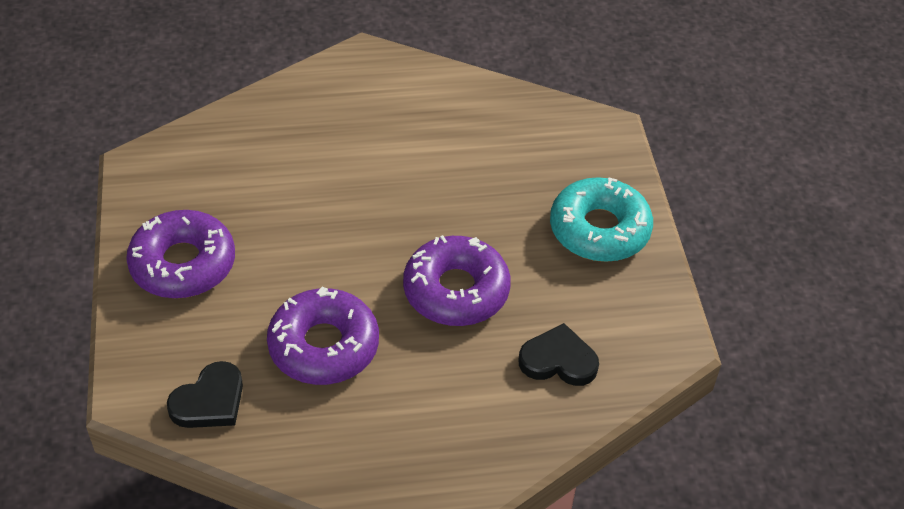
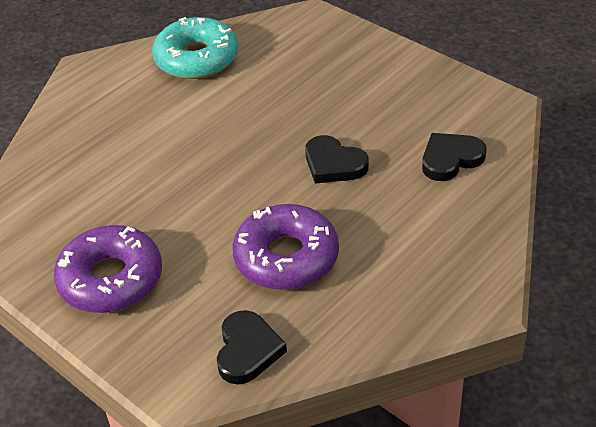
camera: 35 degrees left, 5 degrees down
purple donut [403,235,511,326] -> black heart [305,135,369,184]
turquoise donut [550,177,653,262] -> turquoise donut moved to [152,17,238,79]

